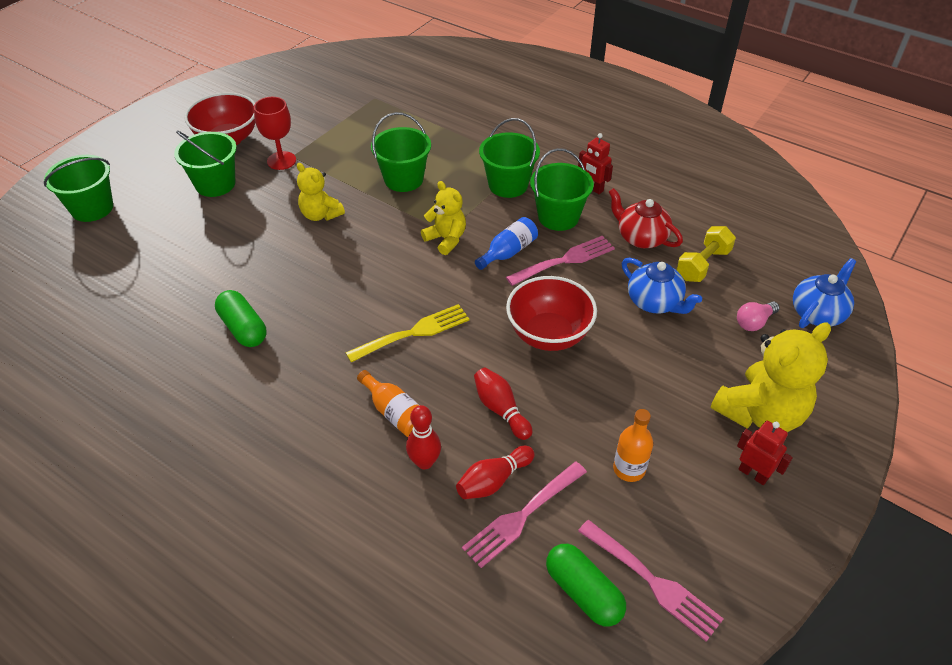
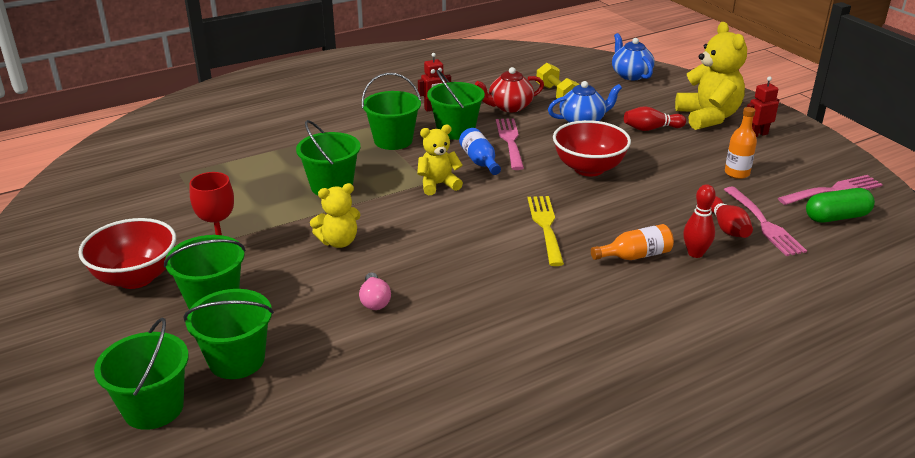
camera: 65 degrees left, 15 degrees down
green capsule [215,290,266,347] -> none
red bowling pin [474,368,532,440] -> red bowling pin moved to [624,106,686,131]
pink light bulb [737,301,780,331] -> pink light bulb moved to [359,273,391,310]
none -> green bucket [183,289,274,379]

